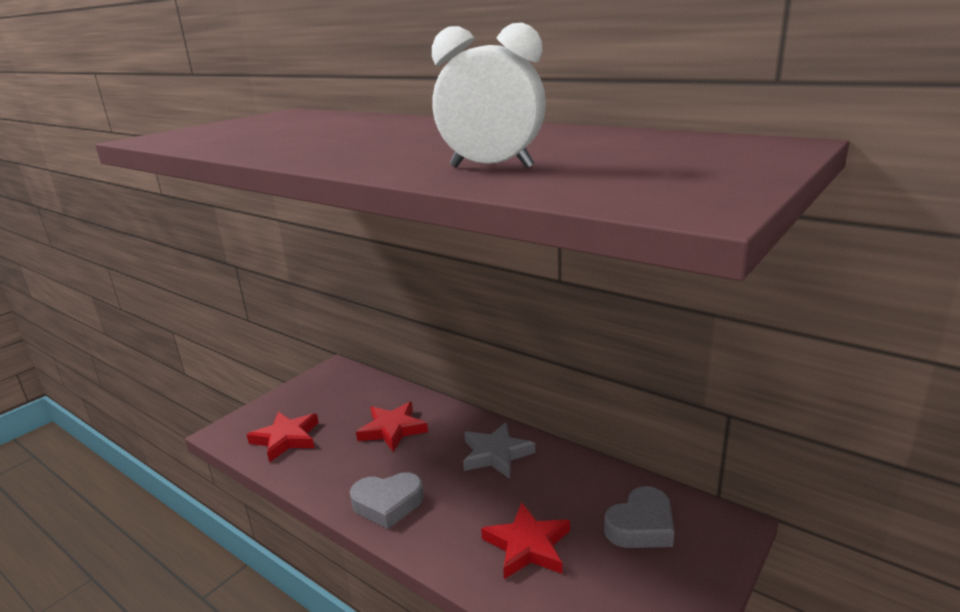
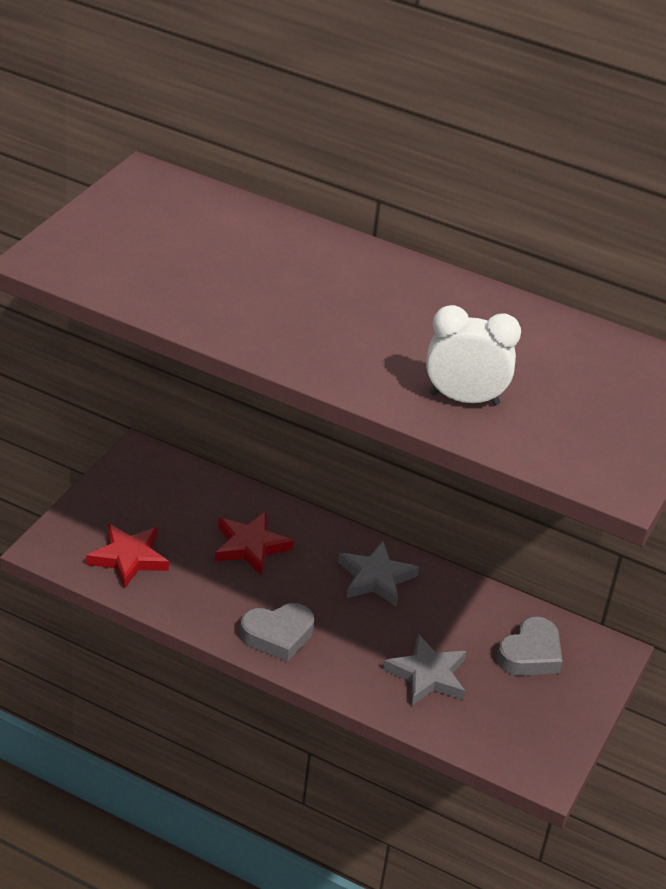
camera: 15 degrees left, 15 degrees up
red star [481,502,570,579] -> grey star [383,634,467,705]

